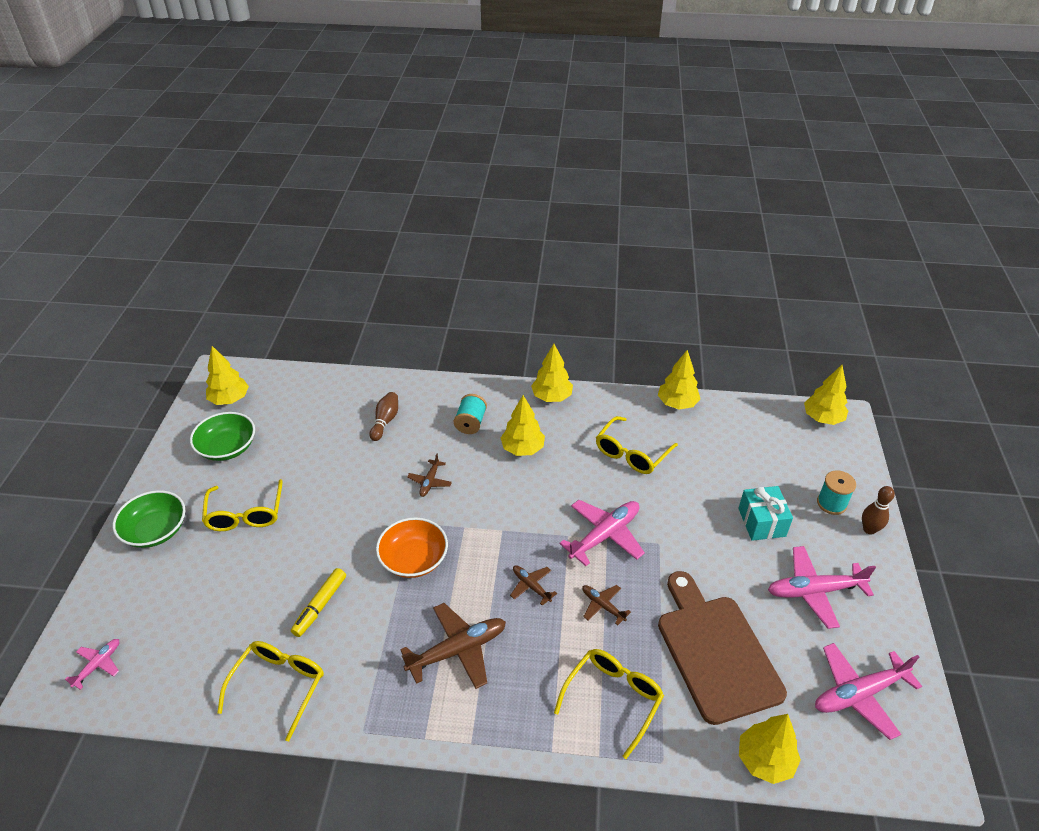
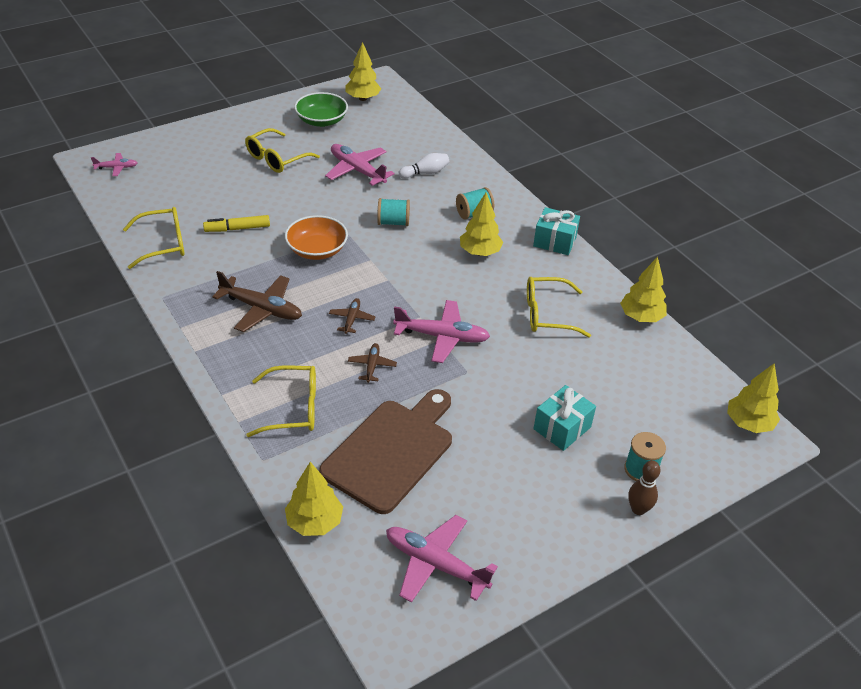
camera: 50 degrees right, 0 degrees up
green bowl [113,490,186,548] -> none
brown bowling pin [369,392,398,441] -> white bowling pin [399,153,449,179]
brown plane [407,454,452,497] -> turquoise spool [377,198,410,226]
yellow tree [531,344,573,402] -> turquoise gift [533,207,580,255]
pink plane [768,546,876,629] -> pink plane moved to [325,144,395,186]

